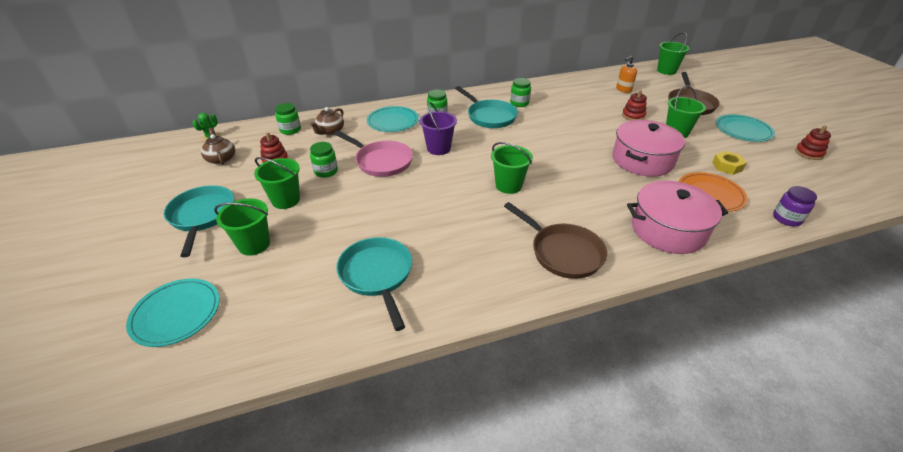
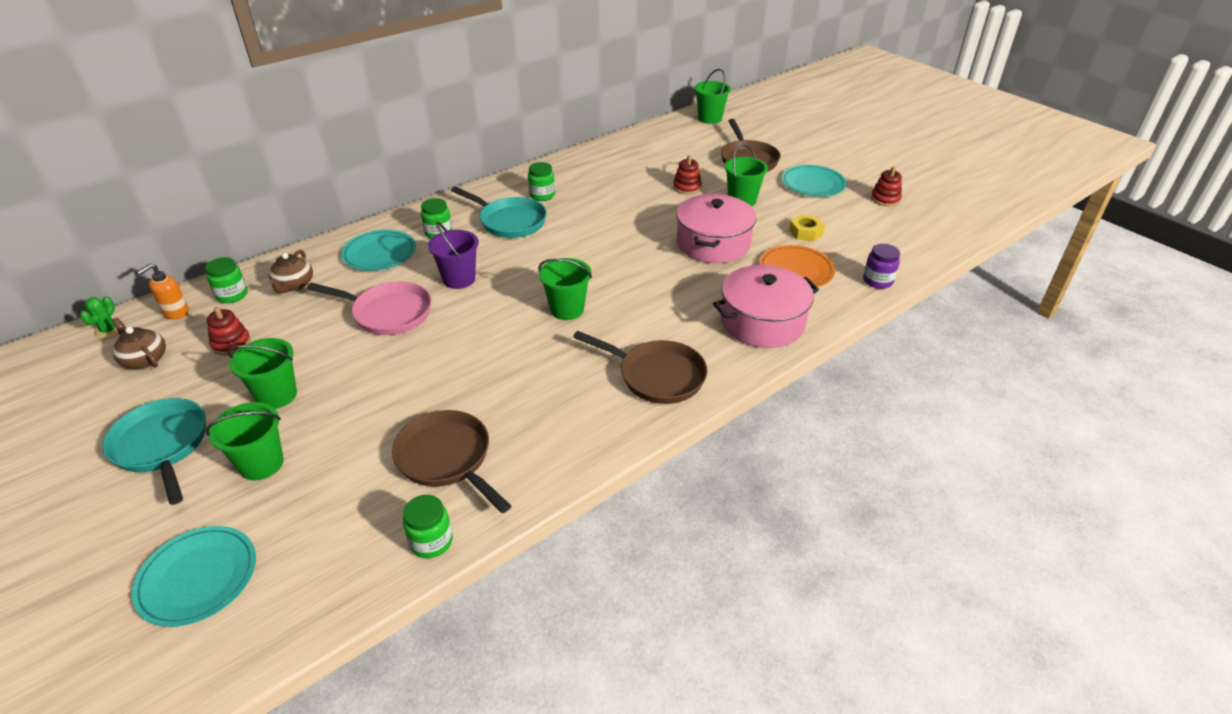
camera: 20 degrees left, 0 degrees up
green jar [310,142,338,178] -> green jar moved to [403,495,453,558]
turquoise pan [336,237,412,331] -> brown pan [392,410,511,513]
orange soap dispenser [616,56,637,93] -> orange soap dispenser moved to [137,263,189,320]

